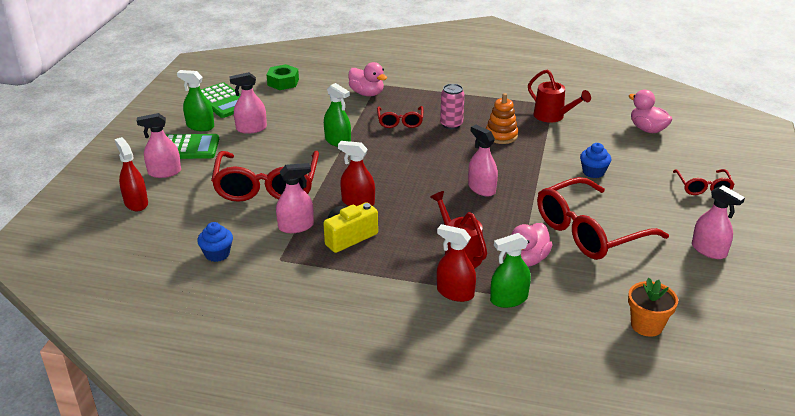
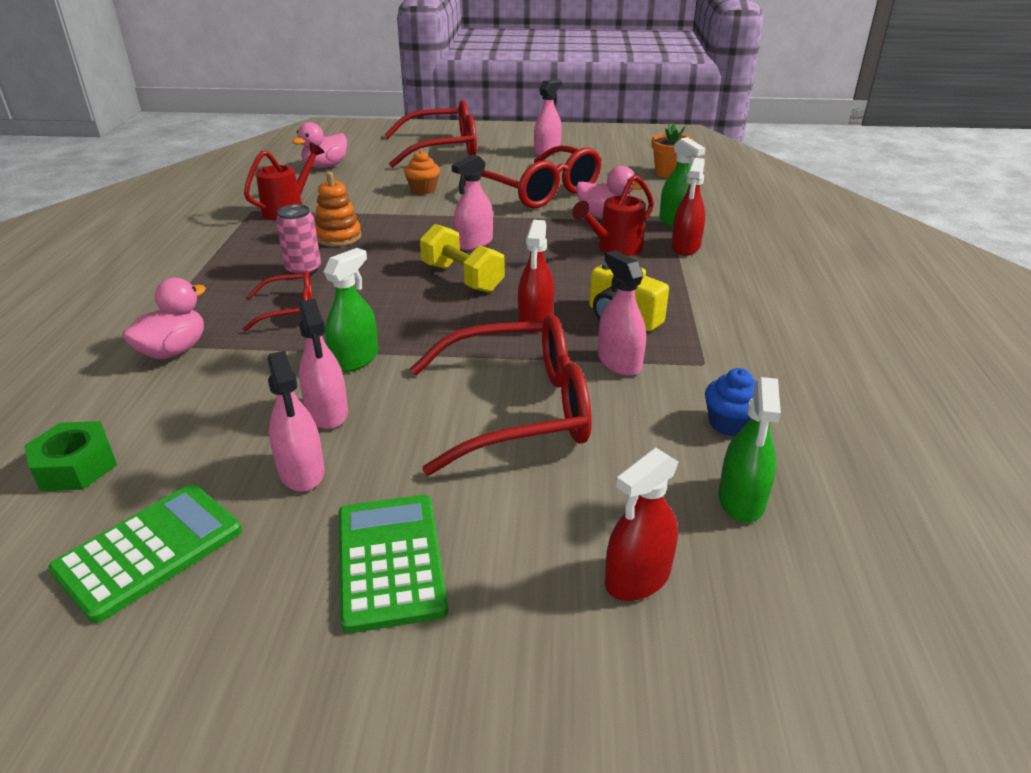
camera: 100 degrees left, 0 degrees up
pink spray bottle [137,113,181,178] -> pink spray bottle moved to [299,299,348,429]
green spray bottle [177,70,214,131] -> green spray bottle moved to [718,377,781,523]
blue cupcake [580,143,611,178] -> orange cupcake [404,151,440,195]
red glasses [673,169,735,195] -> red glasses [385,100,477,168], size x1.97
none -> yellow dumbbell [420,224,505,293]

